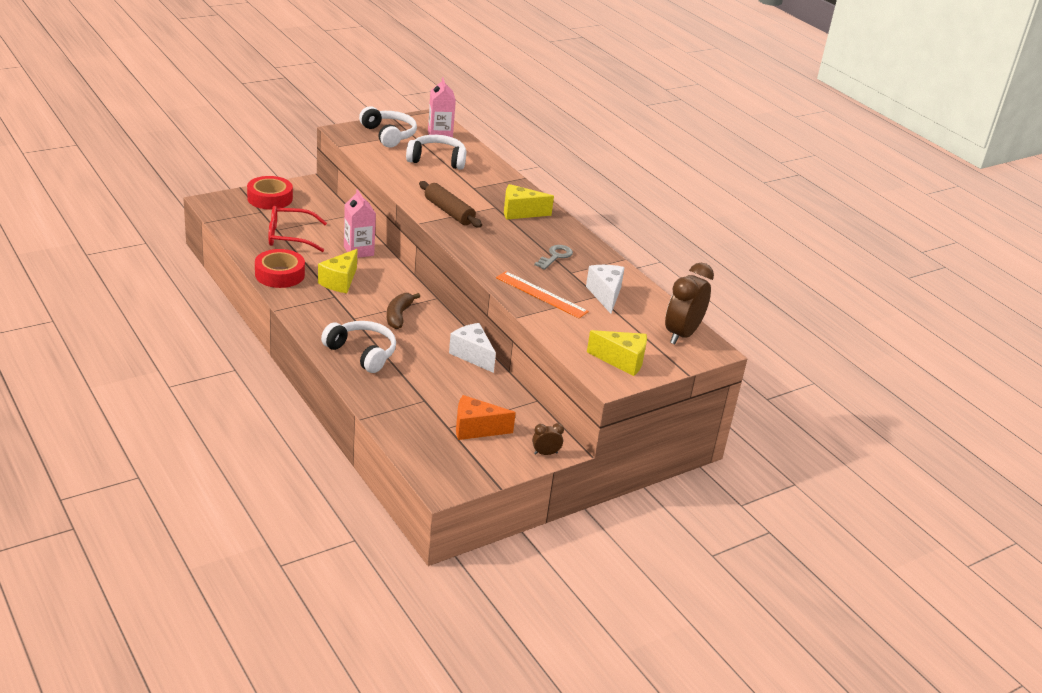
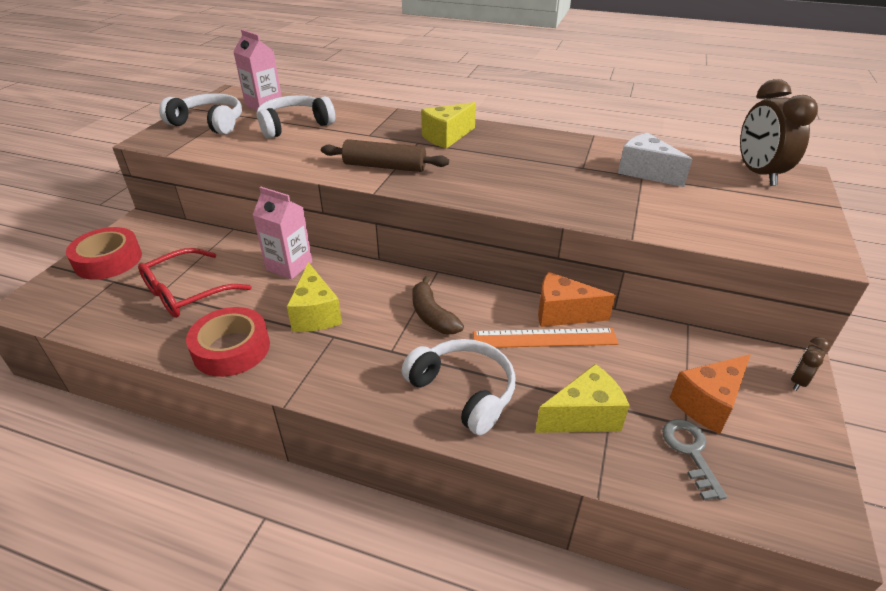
camera: 35 degrees left, 5 degrees up
white headphones [321,321,396,373] -> white headphones turned 45 degrees clockwise [402,339,515,435]
white cheese [449,323,496,373] -> orange cheese [538,272,616,327]
orange ruler [496,271,589,318] -> orange ruler moved to [473,328,619,348]
grey key [534,245,573,270] -> grey key moved to [662,419,727,500]
yellow cheese [587,330,647,376] -> yellow cheese moved to [535,364,630,433]

